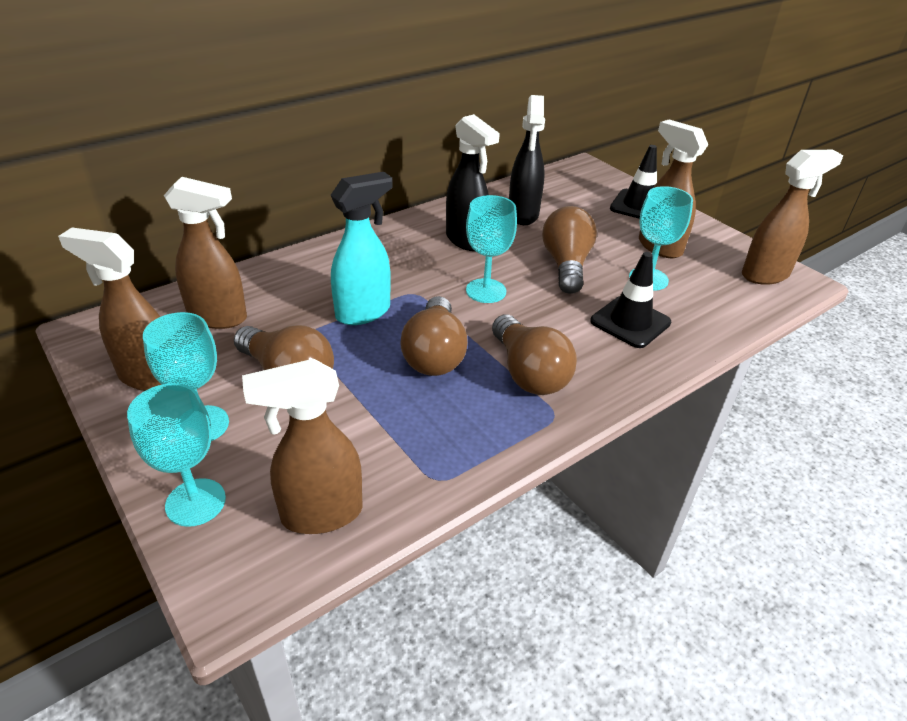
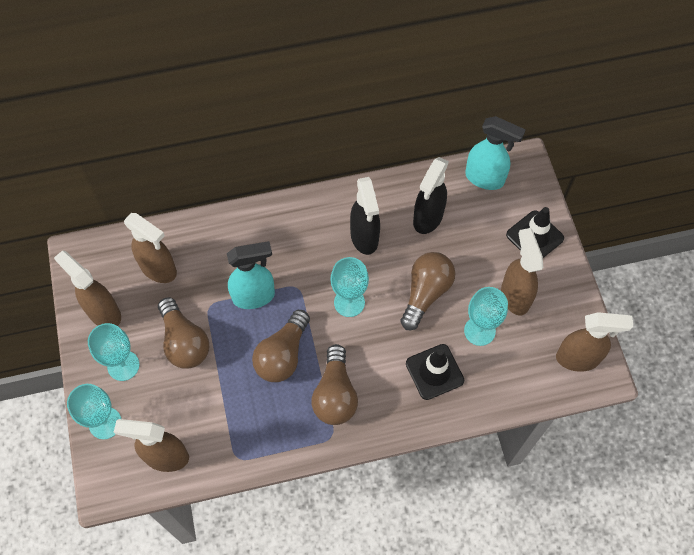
camera: 25 degrees right, 25 degrees up
none -> turquoise spray bottle [465,116,526,190]

